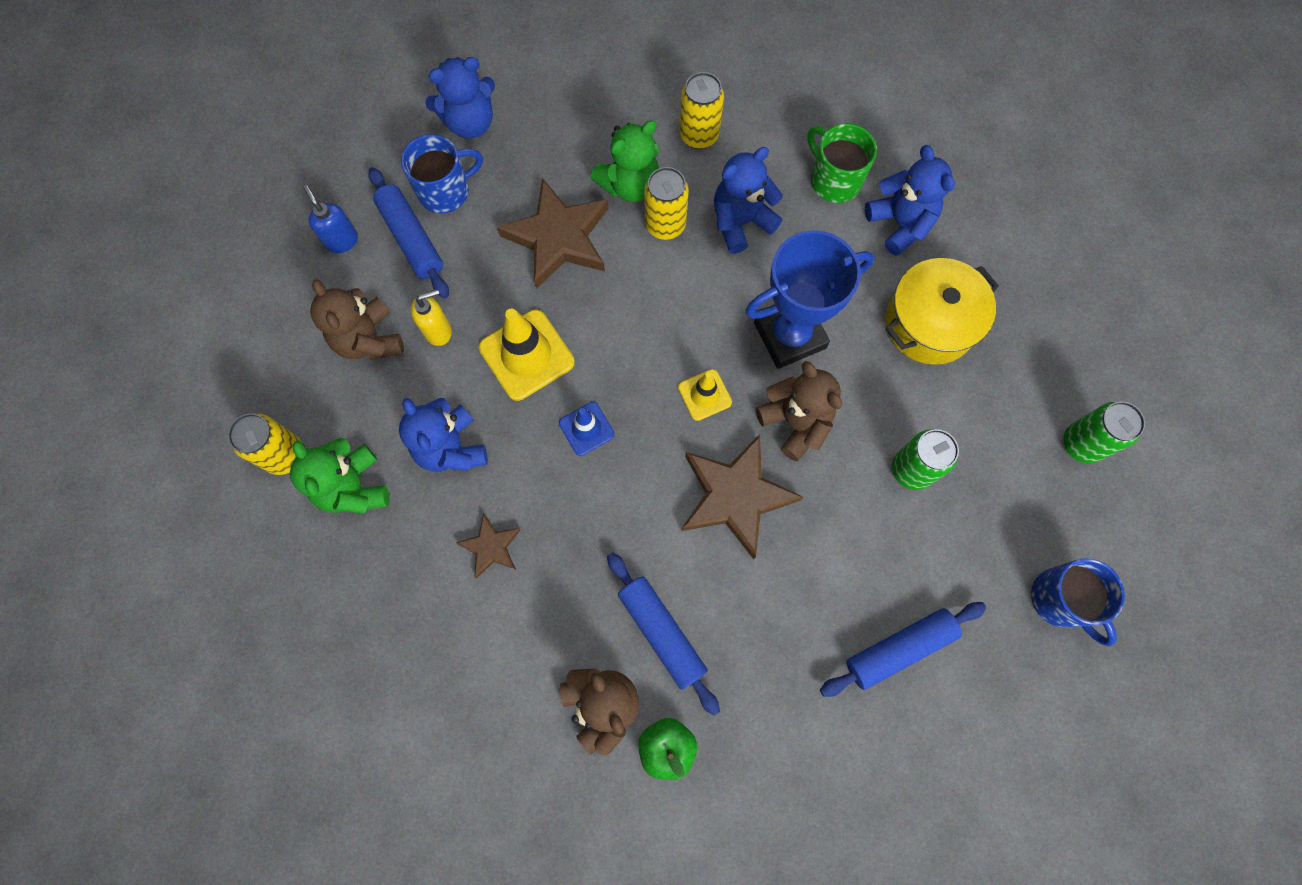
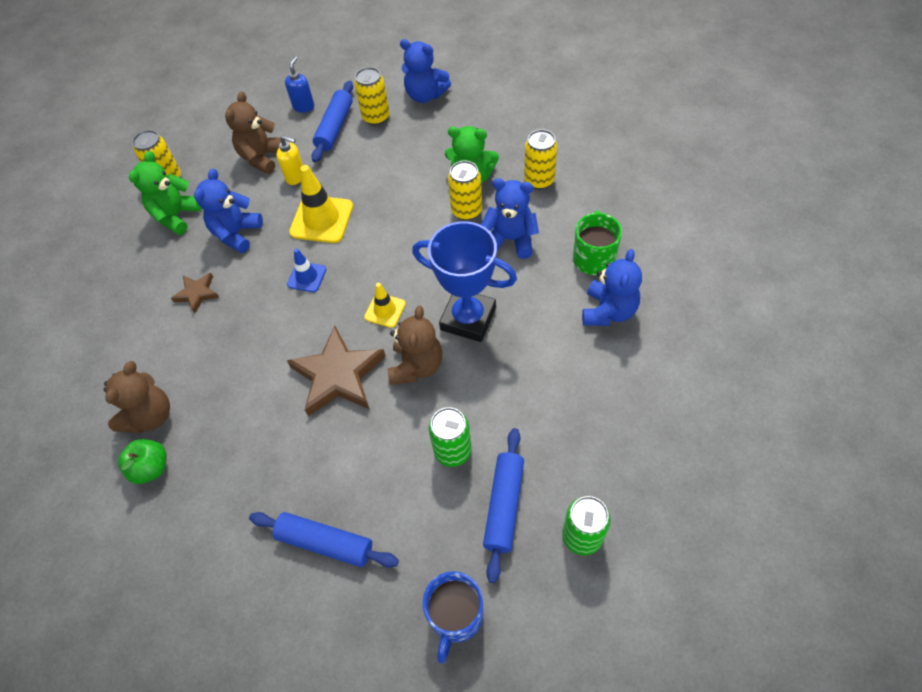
camera: 50 degrees right, 15 degrees down
blue mug [401,134,483,213] -> yellow can [354,67,390,126]
brown star [497,178,609,289] -> none
blue rolling pin [607,552,720,716] -> blue rolling pin moved to [483,428,524,583]
yellow pot [886,258,999,365] -> none

